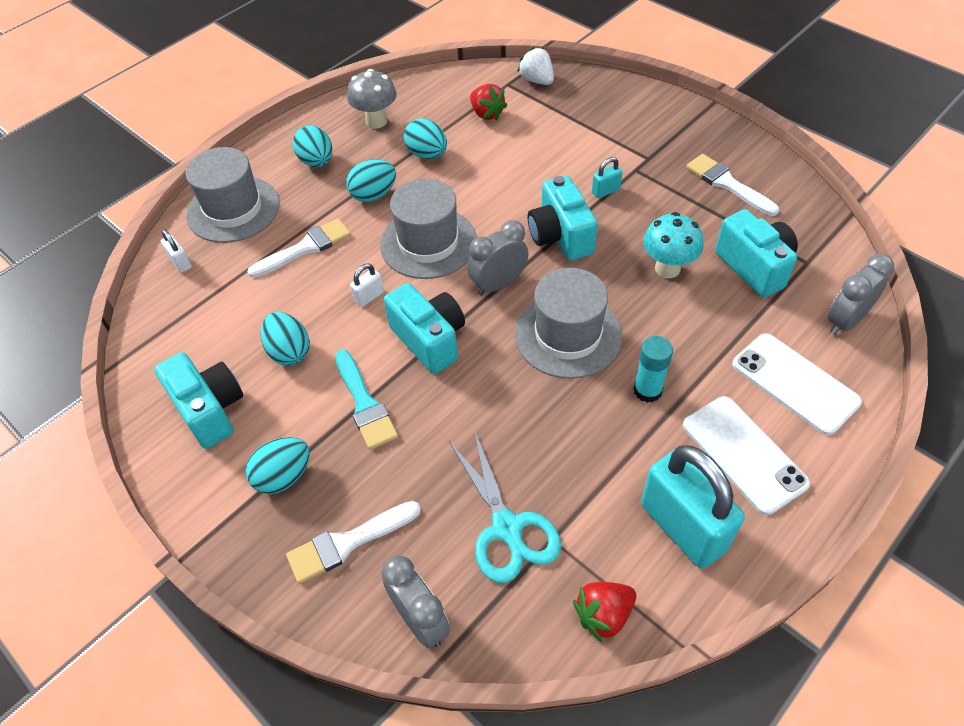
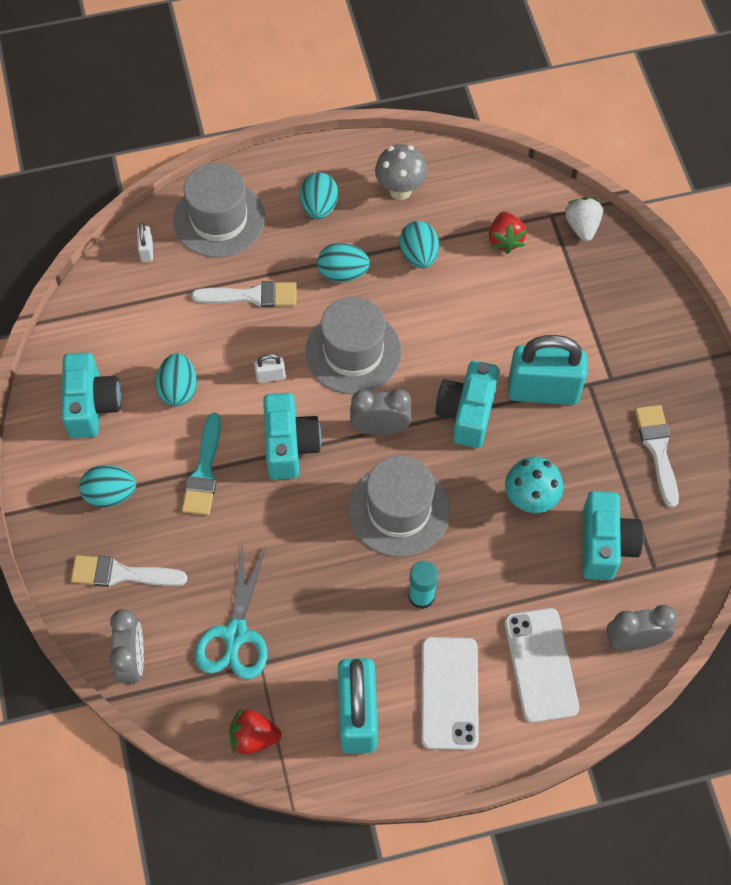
camera: 30 degrees right, 10 degrees up
turquoise padlock [592,157,623,198] -> turquoise padlock [508,335,587,405], size x2.42

